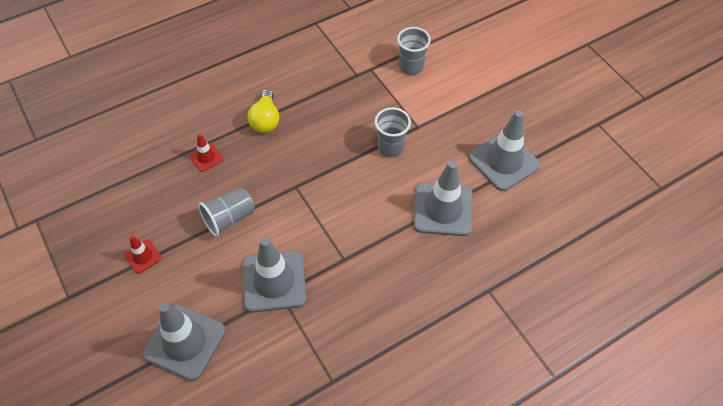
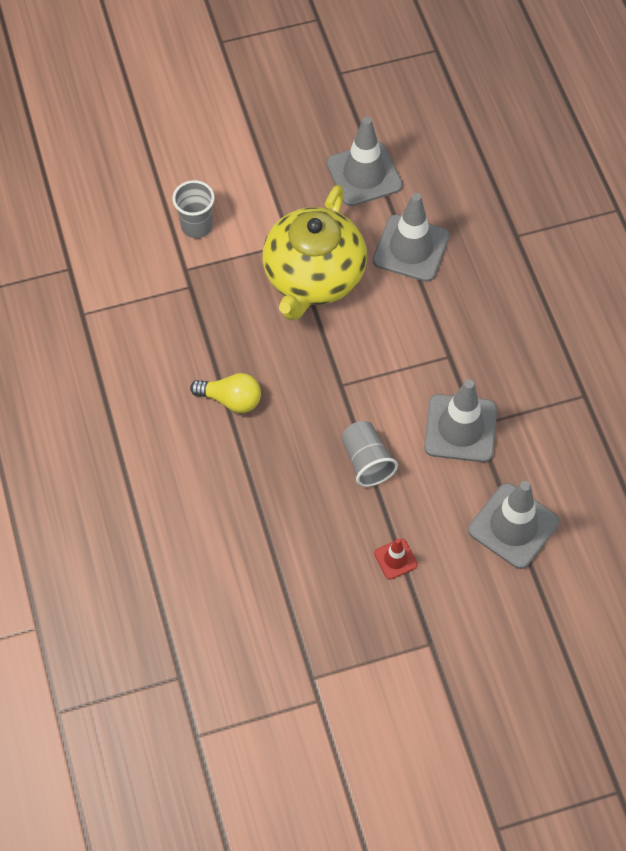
camera: 75 degrees left, 5 degrees up
red traffic cone [189,134,223,172] -> none
grey cup [375,107,411,157] -> yellow teapot [263,185,367,321]

